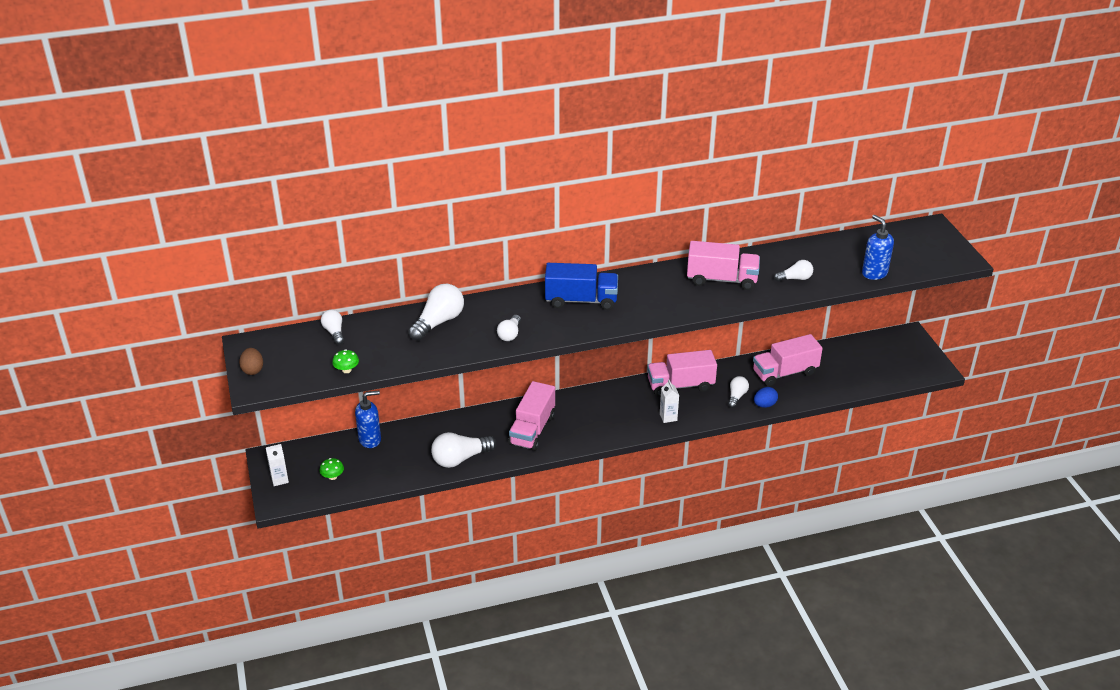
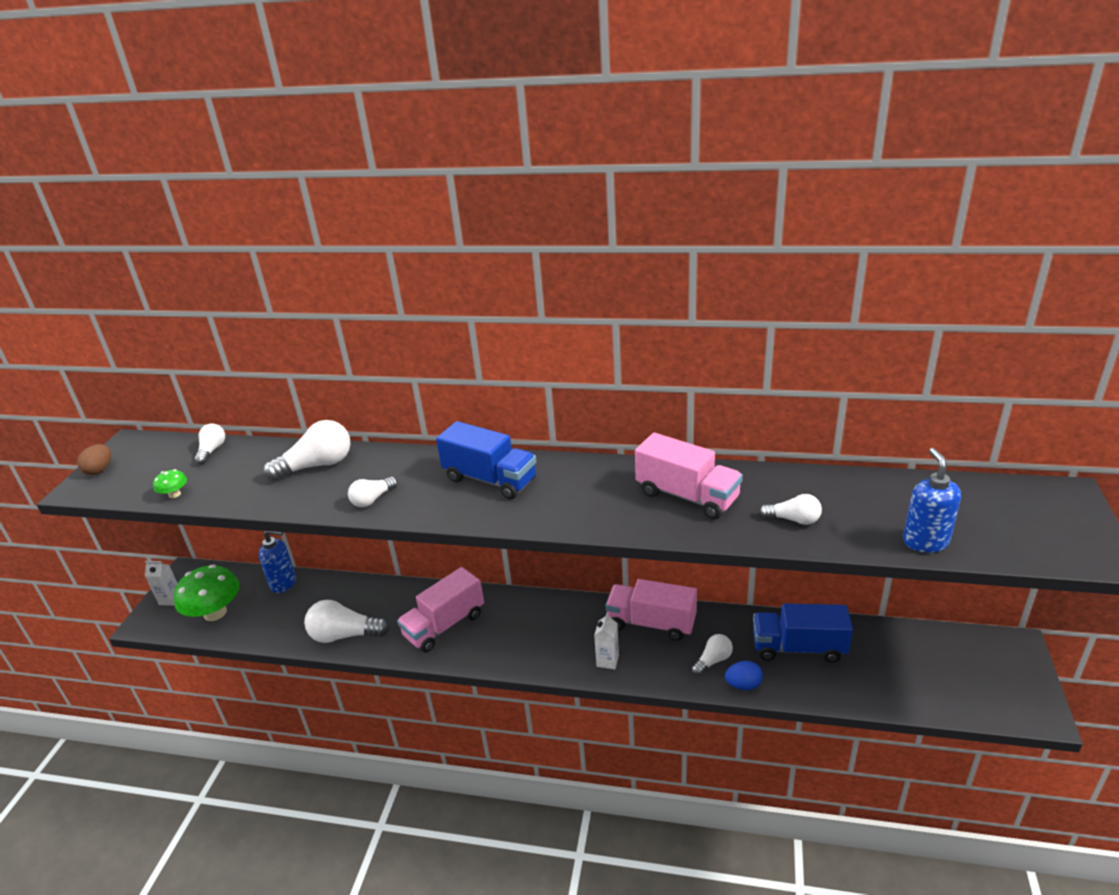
camera: 30 degrees right, 5 degrees down
green mushroom [319,458,344,480] -> green mushroom [174,565,240,621], size x2.24
pink truck [753,334,823,387] -> blue truck [753,603,853,663]

